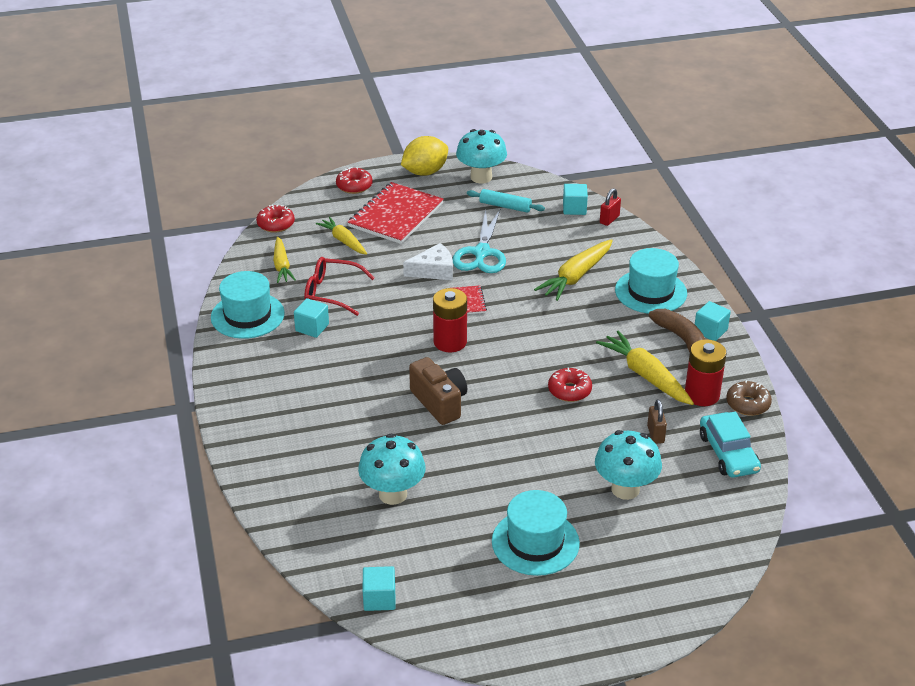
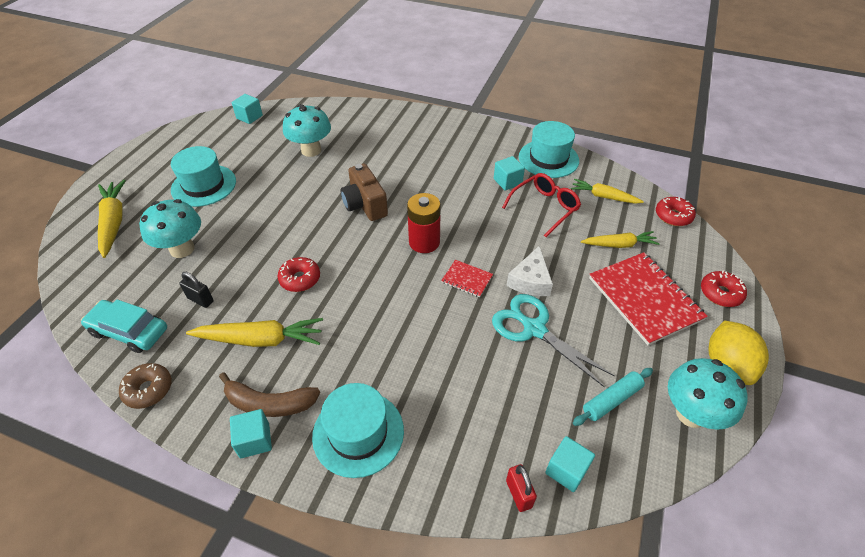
camera: 125 degrees right, 10 degrees up
brown camera [409,357,467,425] -> brown camera turned 60 degrees clockwise [341,164,388,221]
yellow carrot [534,239,613,301] -> yellow carrot moved to [98,180,126,258]
brown padlock [647,399,667,444] -> black padlock [179,272,214,308]
red battery [685,339,726,406] -> none

